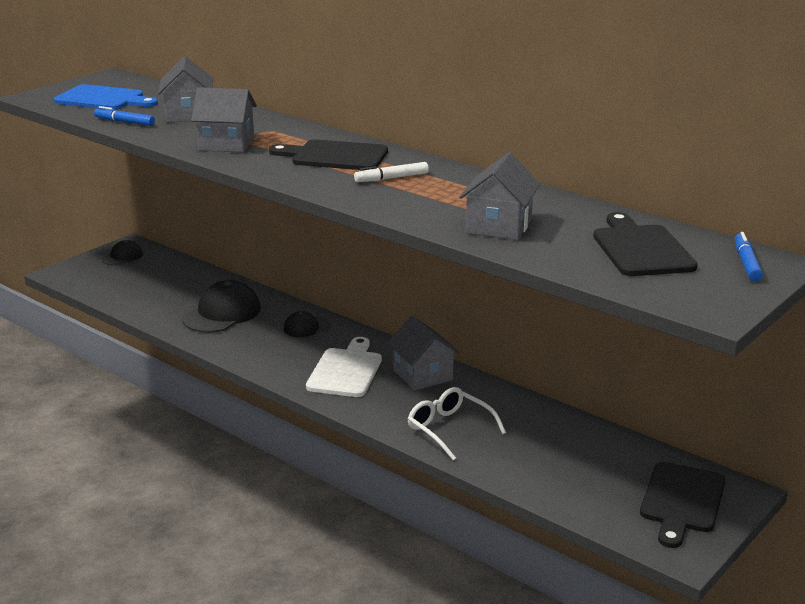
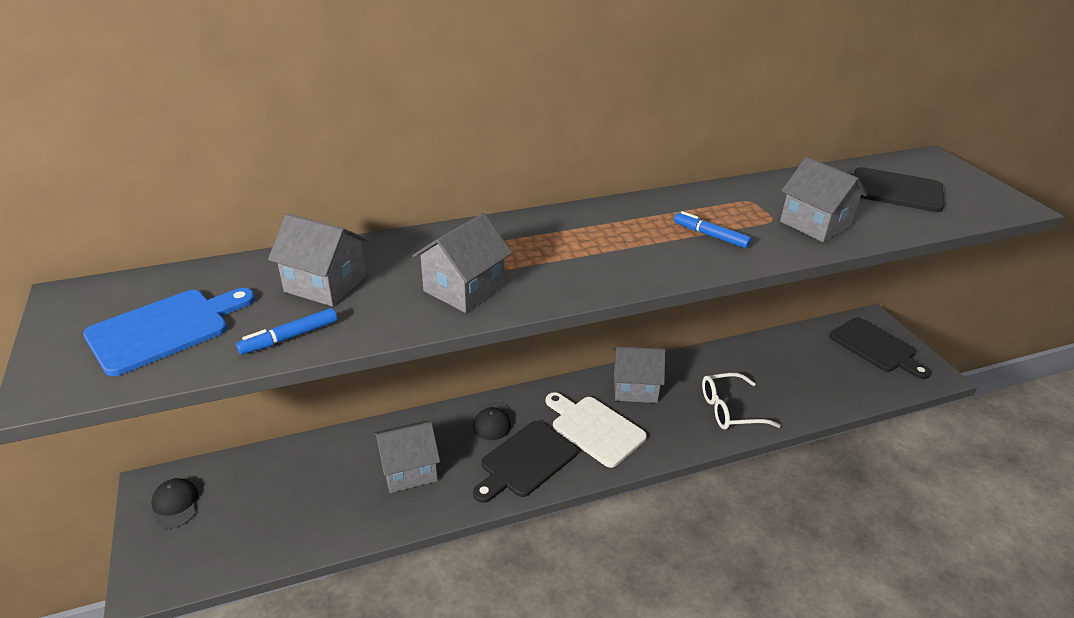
camera: 60 degrees left, 10 degrees up
black cap [182,280,261,333] -> grey house [374,421,440,493]
black cutting board [269,140,388,170] -> black cutting board moved to [473,421,578,503]
white marker [354,162,429,182] -> none
blue marker [734,232,763,281] -> blue marker moved to [674,211,751,248]

